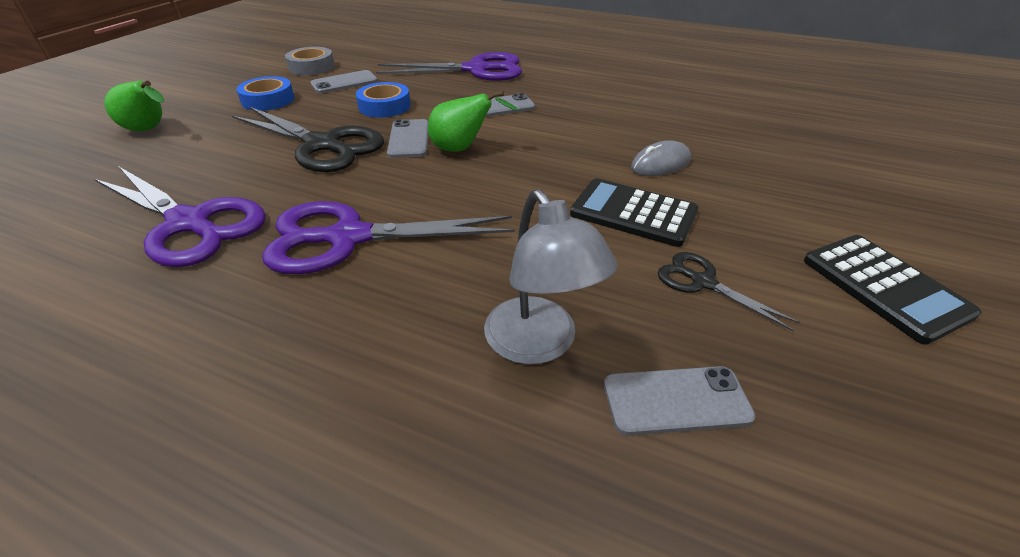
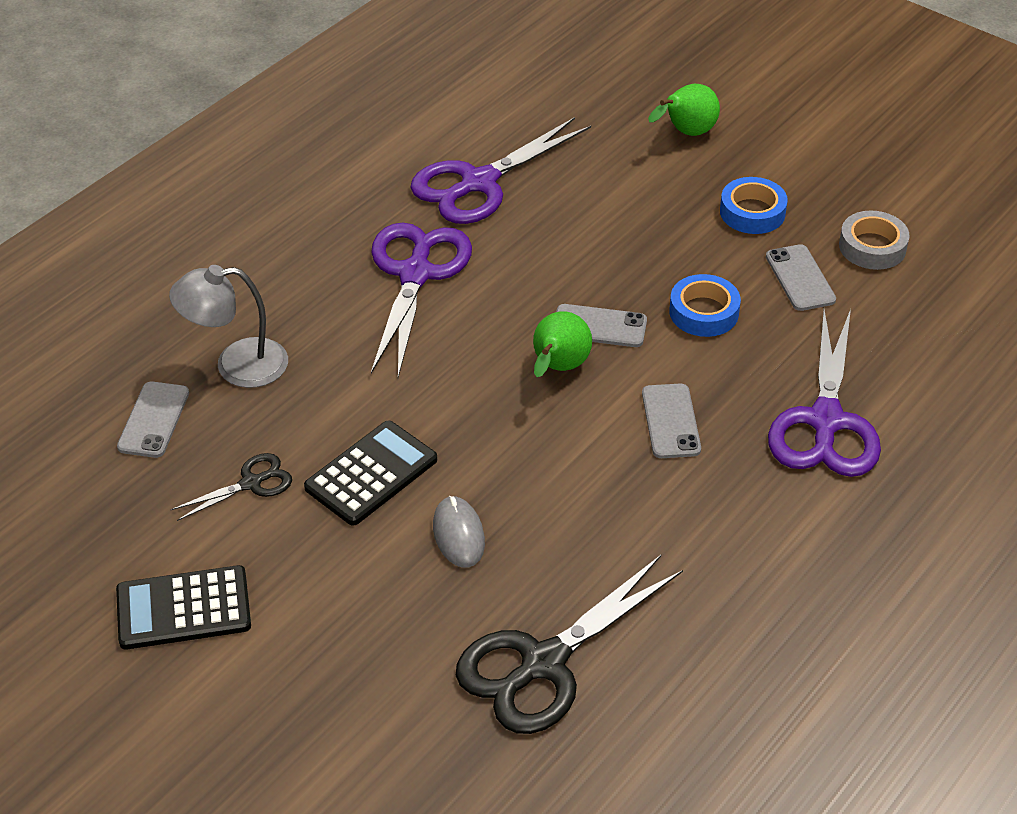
camera: 105 degrees right, 5 degrees up
black scissors [232,107,384,172] -> black scissors moved to [456,555,683,734]

